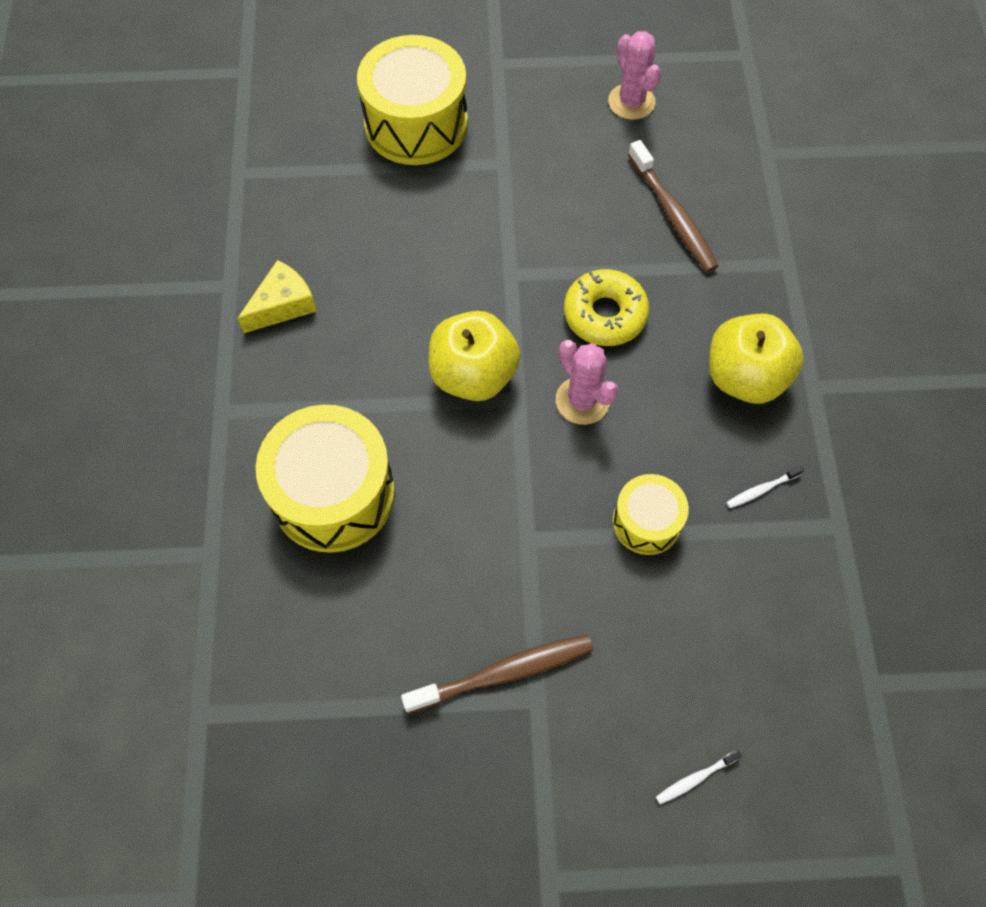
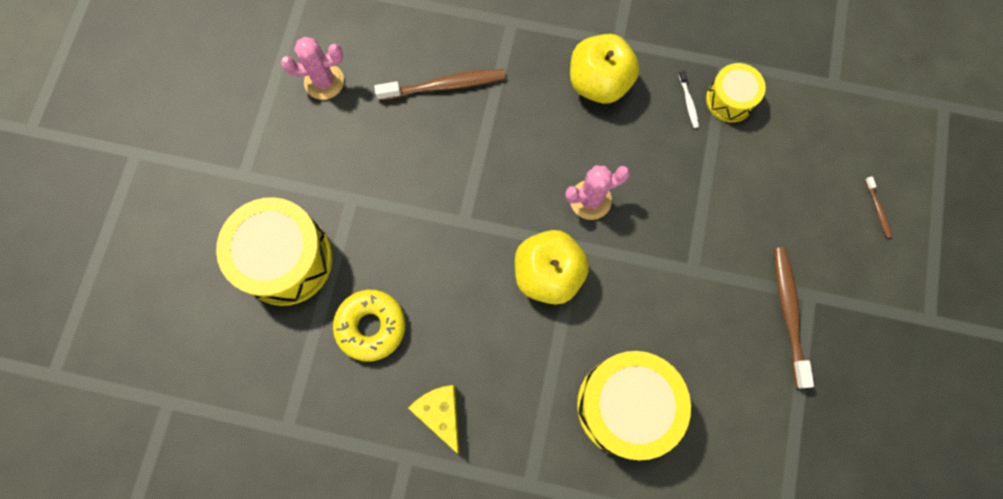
camera: 75 degrees left, 10 degrees up
yellow donut [564,269,650,346] -> yellow donut moved to [333,290,406,362]
yellow drum [613,474,689,555] -> yellow drum moved to [706,63,766,122]
white toothbrush [656,750,742,804] -> brown toothbrush [865,176,892,238]

